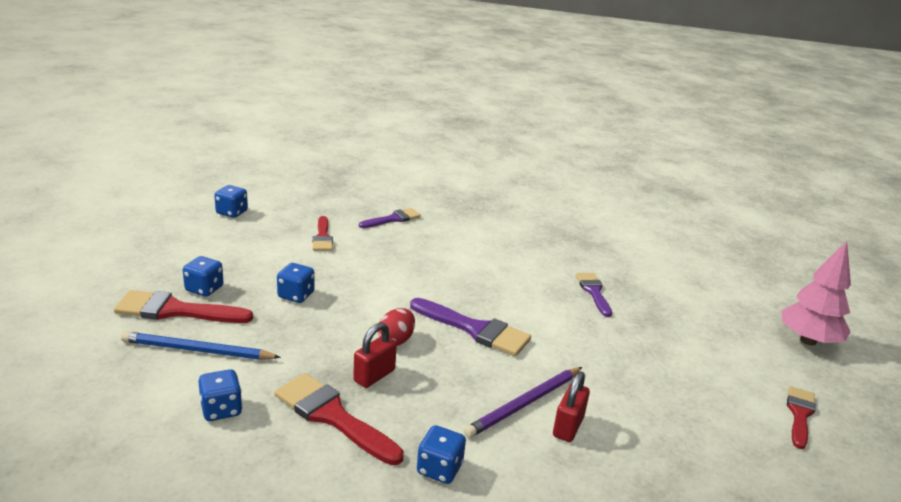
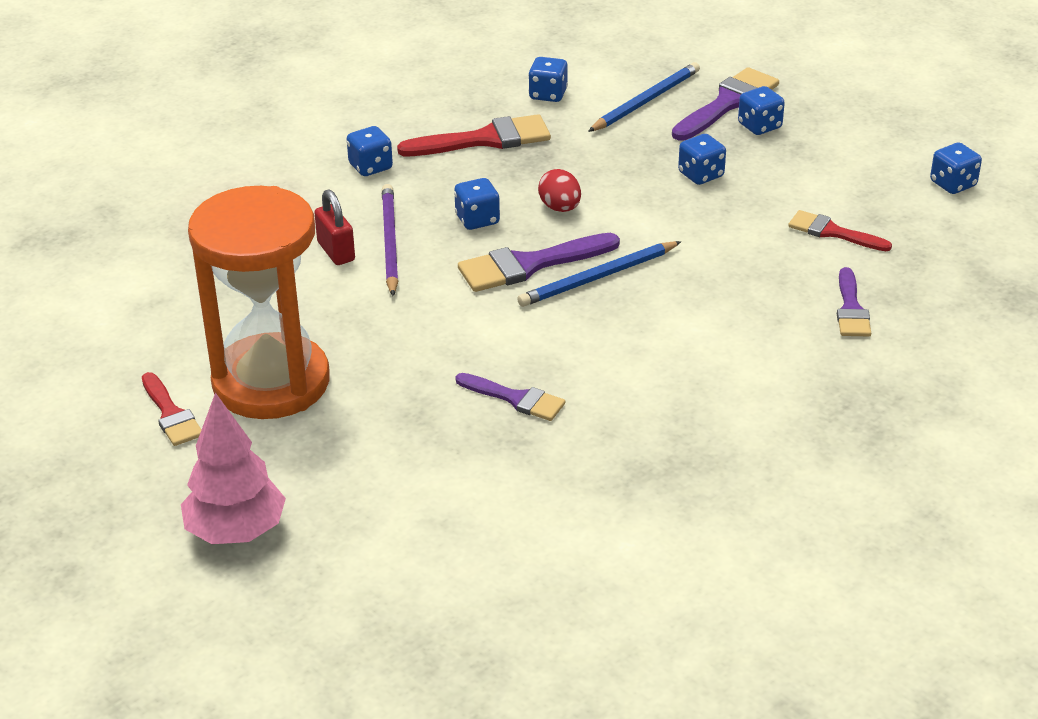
camera: 130 degrees right, 10 degrees up
red brush [114,290,253,323] -> purple brush [672,67,779,140]
red padlock [353,322,397,388] -> none
none -> orange hourglass [188,186,330,419]
none -> blue dice [454,178,500,230]
none -> blue pencil [517,241,681,307]

